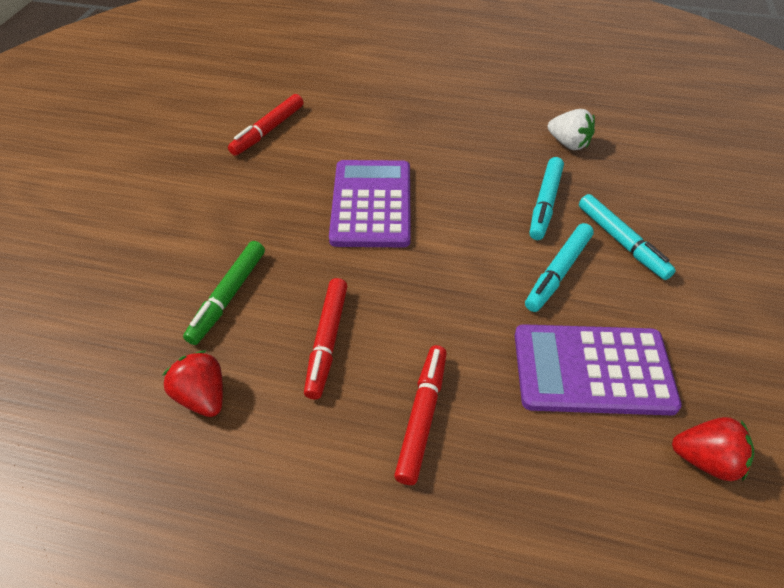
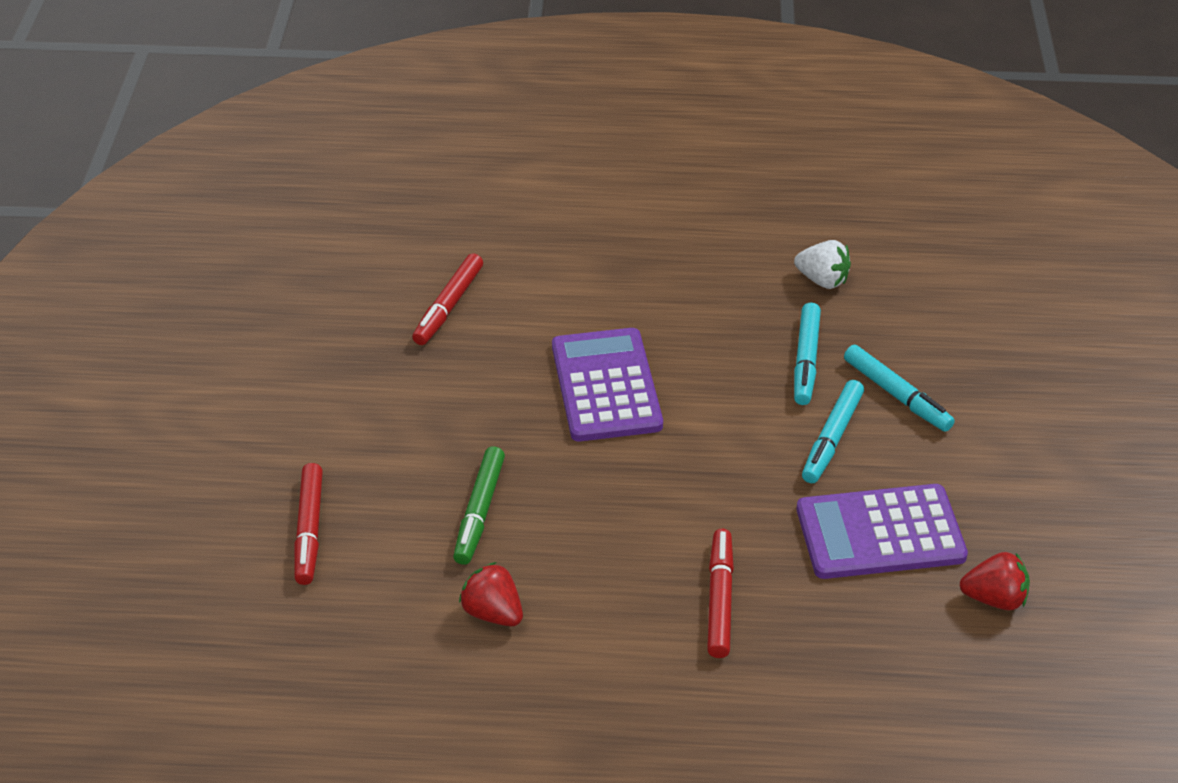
camera: 10 degrees left, 5 degrees down
red marker [304,278,347,399] -> red marker moved to [294,463,323,585]

